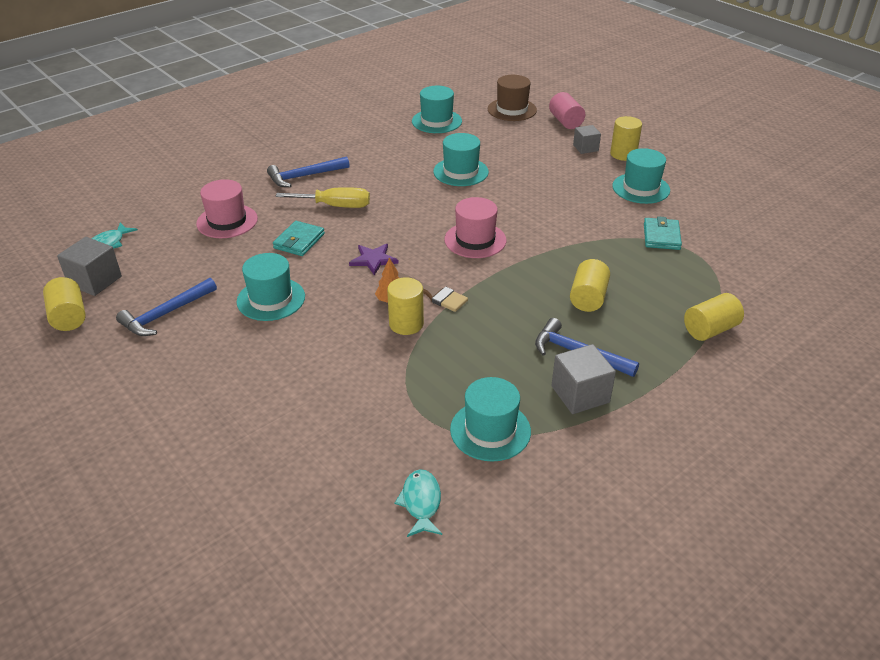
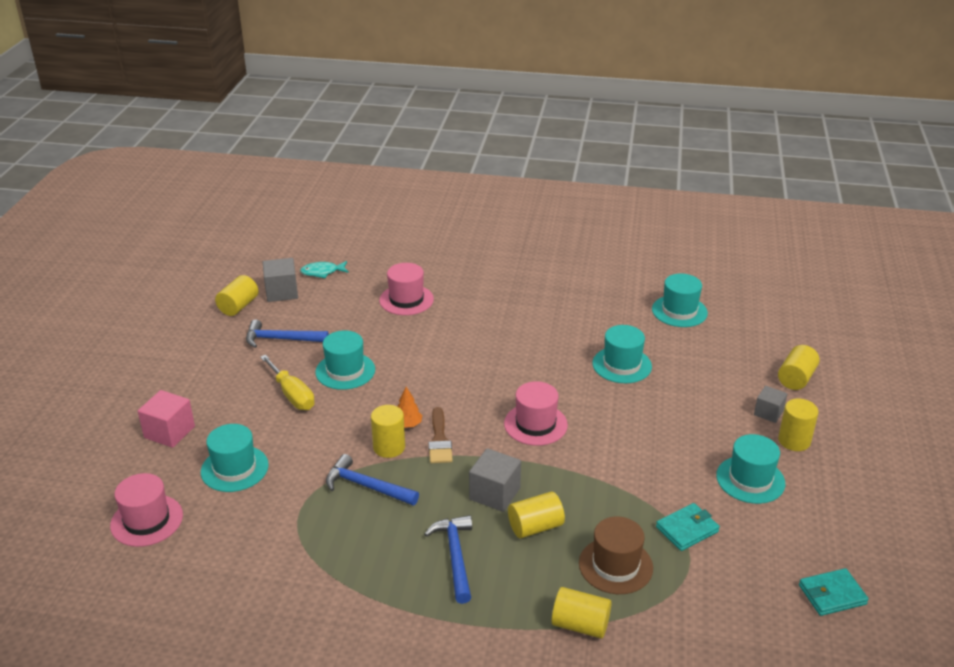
camera: 50 degrees right, 5 degrees down
blue hammer [267,156,349,187] -> blue hammer moved to [326,454,419,505]
turquoise wallet [273,221,325,256] -> turquoise wallet moved to [799,568,869,616]
yellow screwdriver [276,187,370,208] -> yellow screwdriver moved to [260,355,315,410]
purple star [349,244,399,276] -> none
turquoise fish [394,469,442,537] -> none
turquoise hat [450,377,531,461] -> turquoise hat moved to [201,424,269,492]
brown hat [488,75,537,121] -> brown hat moved to [579,516,653,594]
pink cylinder [549,92,585,129] -> yellow cylinder [778,345,820,390]
grey cube [551,344,616,414] -> grey cube moved to [469,448,521,512]
none -> pink hat [110,473,183,547]
none -> pink cube [138,390,195,448]

